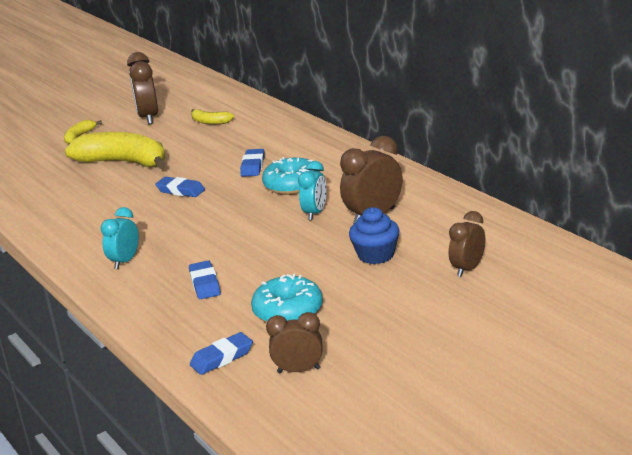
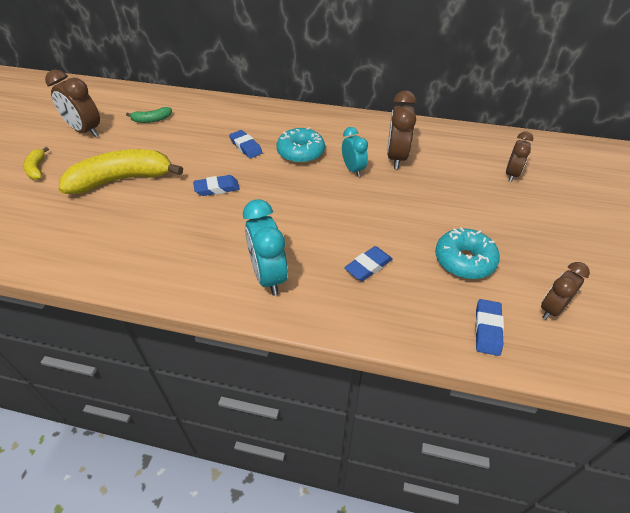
camera: 45 degrees left, 20 degrees up
turquoise clock [101,207,139,269] -> turquoise clock [243,199,288,296], size x1.54
blue eraser [189,261,221,299] -> blue eraser turned 75 degrees counterclockwise [344,246,393,281]
yellow banana [191,109,234,125] -> green banana [126,107,172,123]
blue cupcake [349,207,399,264] -> none
brown clock [449,211,485,277] -> brown clock turned 150 degrees counterclockwise [506,131,533,182]

